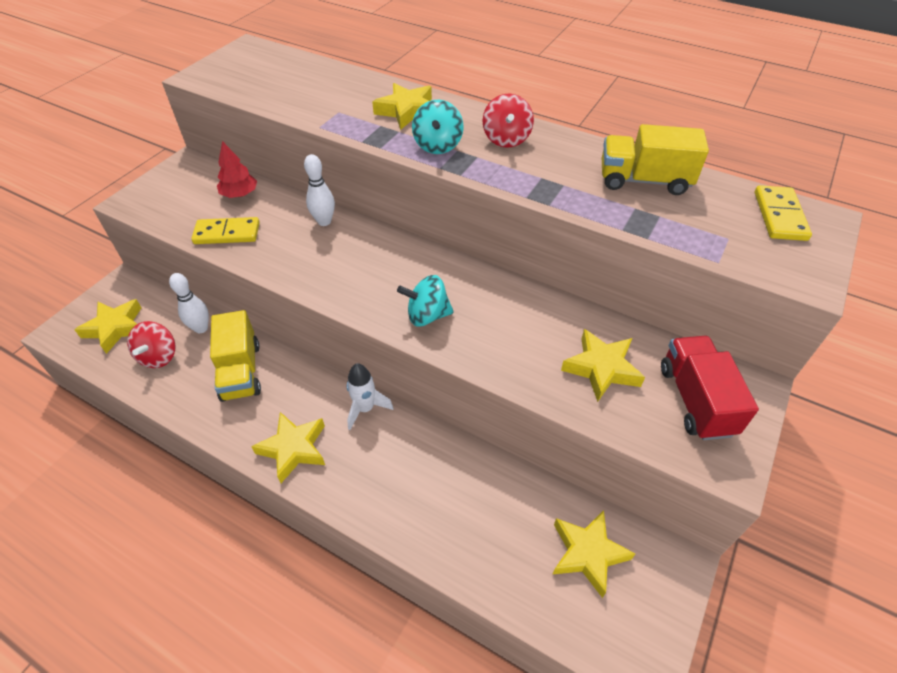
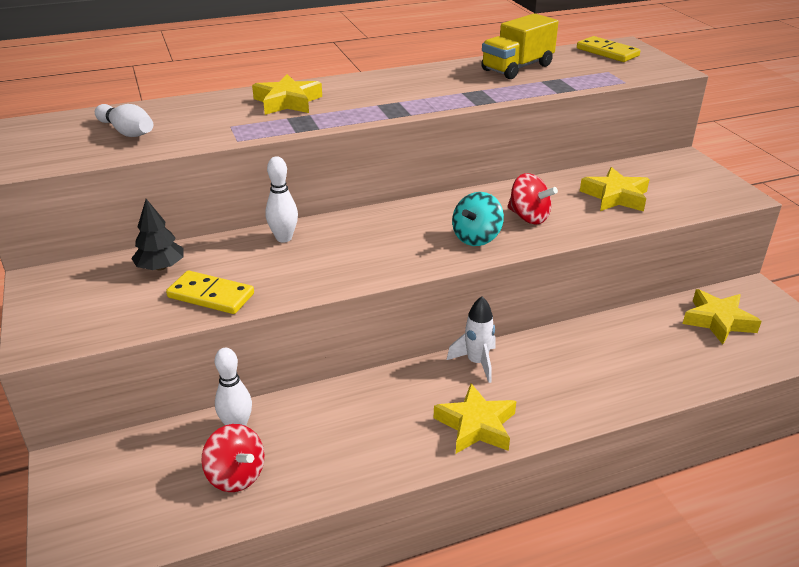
camera: 50 degrees left, 15 degrees down
yellow star [74,299,141,354] -> none
yellow domino [191,217,260,244] -> yellow domino turned 75 degrees clockwise [166,271,254,314]
yellow truck [210,310,261,402] -> none
red tree [217,141,257,198] -> black tree [131,199,184,270]
turquoise spinning top [412,100,464,154] -> none
red spinning top [483,94,534,148] -> red spinning top moved to [507,173,558,224]
red truck [661,336,759,440] -> none
none -> white bowling pin [95,104,153,137]

